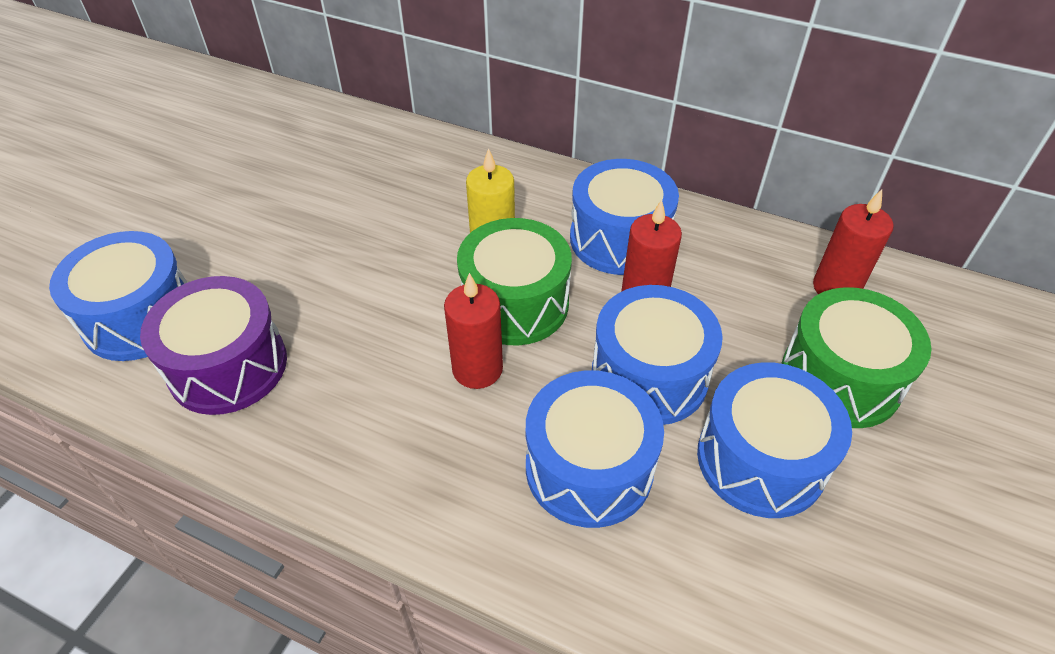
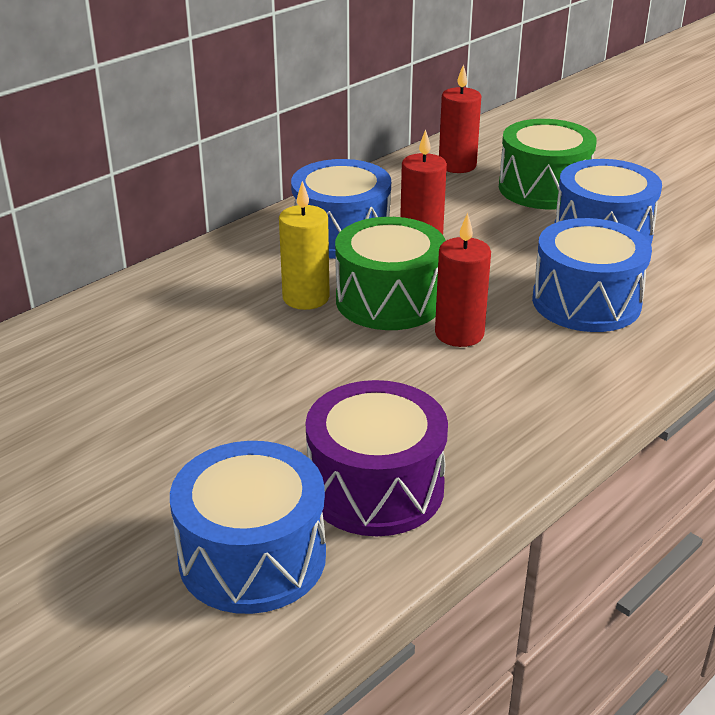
camera: 70 degrees left, 15 degrees down
blue drum [592,285,723,425] -> none

